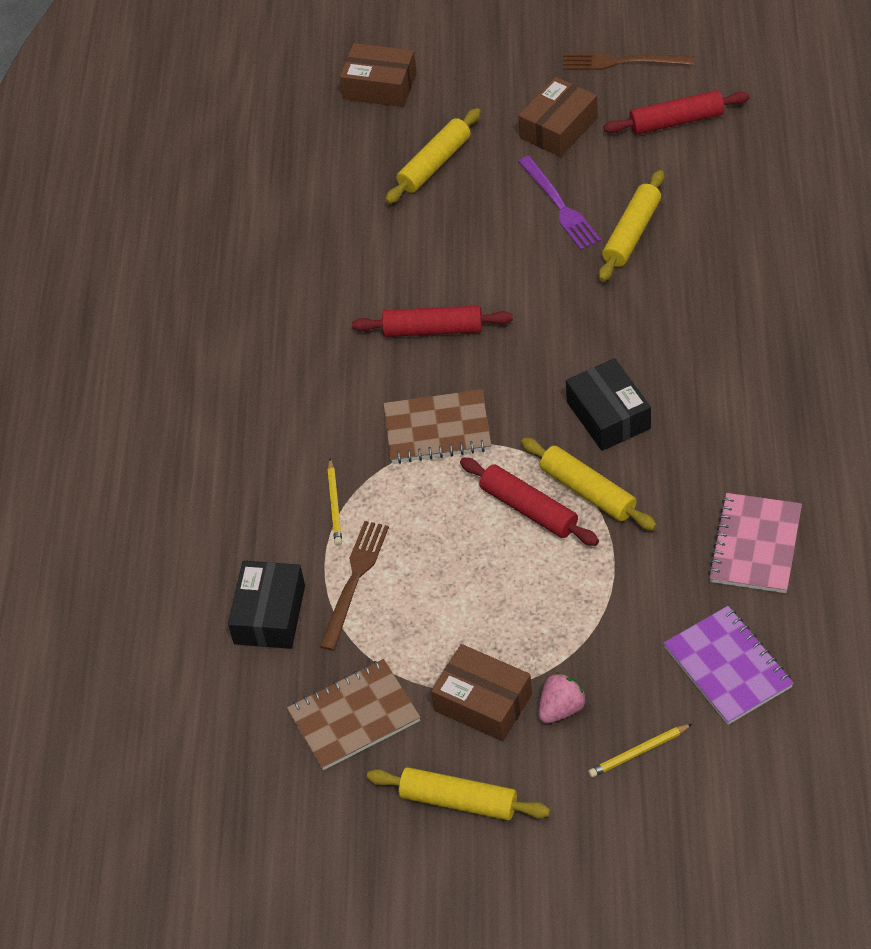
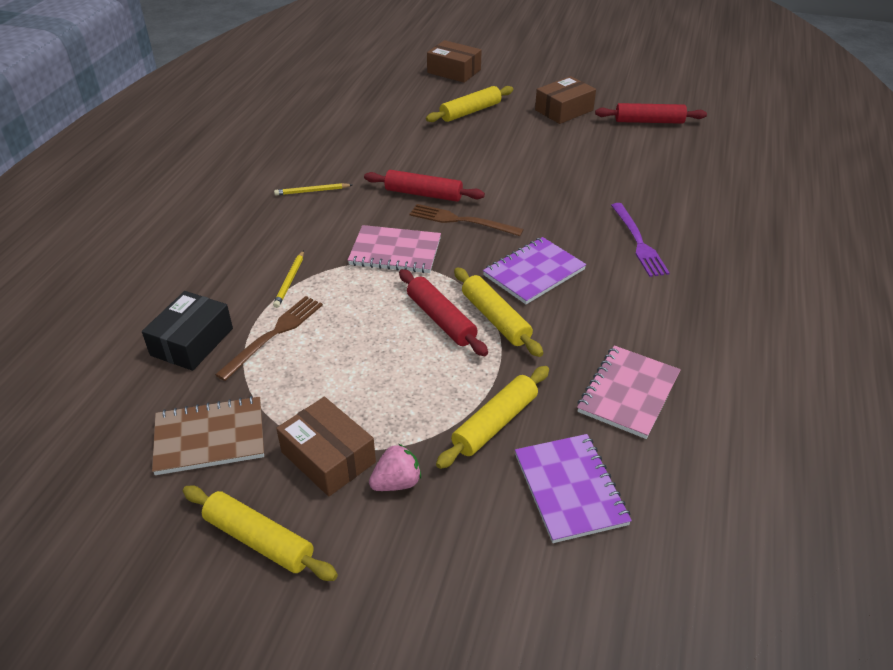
camera: 10 degrees right, 10 degrees down
brown notebook [383,389,492,464] -> pink notebook [348,225,441,273]
purple fork [518,156,601,250] -> purple fork moved to [611,203,670,277]
brown fork [562,53,694,70] -> brown fork moved to [409,204,524,236]
black box [566,358,651,451] -> purple notebook [483,237,587,304]
yellow pencil [588,724,692,778] -> yellow pencil moved to [274,183,352,195]
yellow rolling pin [599,170,664,282] -> yellow rolling pin moved to [436,366,549,469]

